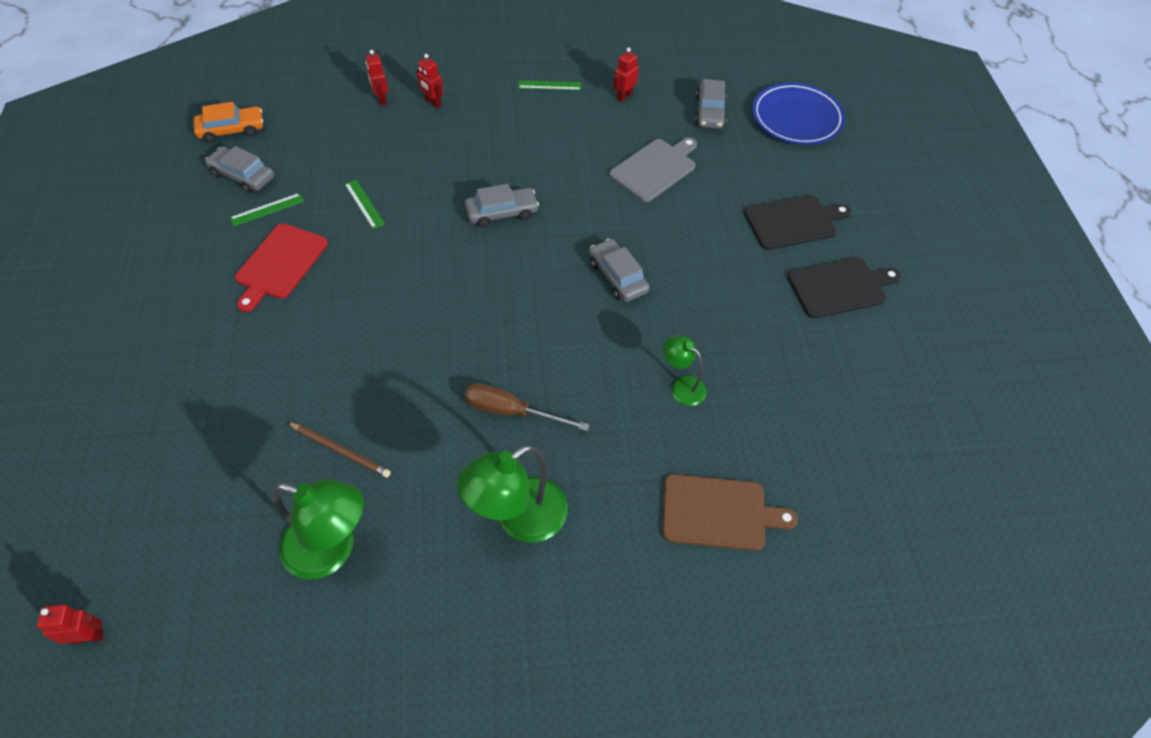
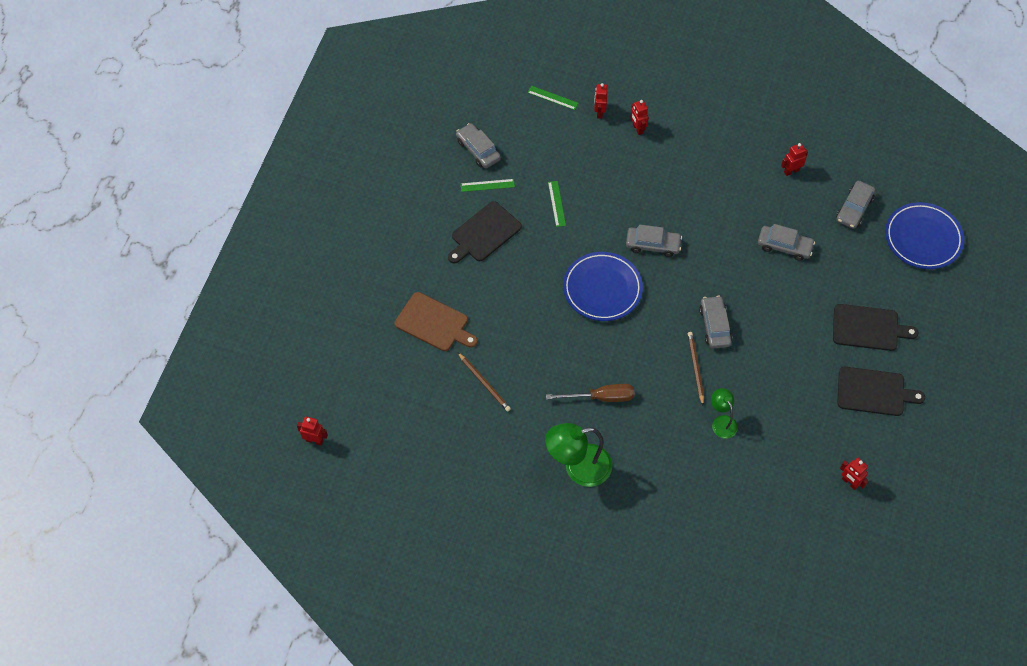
camera: 25 degrees right, 5 degrees up
orange car [194,102,263,143] -> none
red cutting board [235,223,328,312] -> black cutting board [448,201,522,264]
green lamp [273,479,364,579] -> none
brown screwdriver [465,383,589,431] -> brown screwdriver turned 135 degrees clockwise [546,384,635,402]
green ruler [518,80,581,90] -> green ruler moved to [527,86,579,110]
grey cutting board [609,137,697,202] -> grey car [758,224,815,261]
brown cutting board [662,474,798,551] -> brown cutting board moved to [395,292,478,351]
none -> blue plate [563,252,643,321]
none -> brown pencil [688,332,704,406]
none -> red robot [840,458,868,490]

